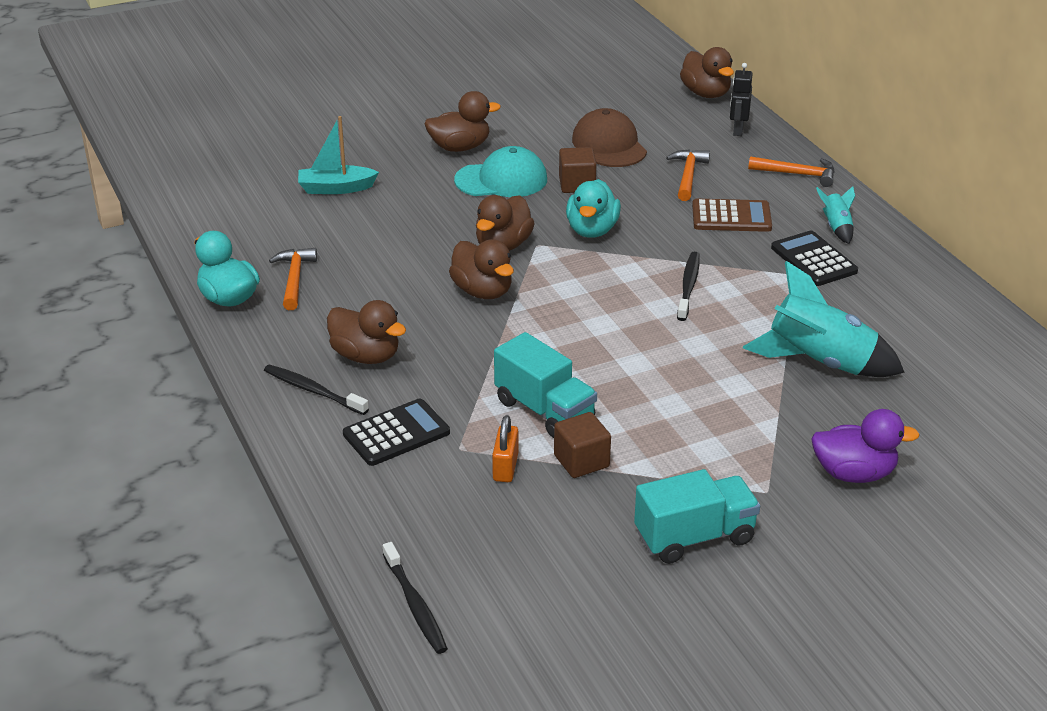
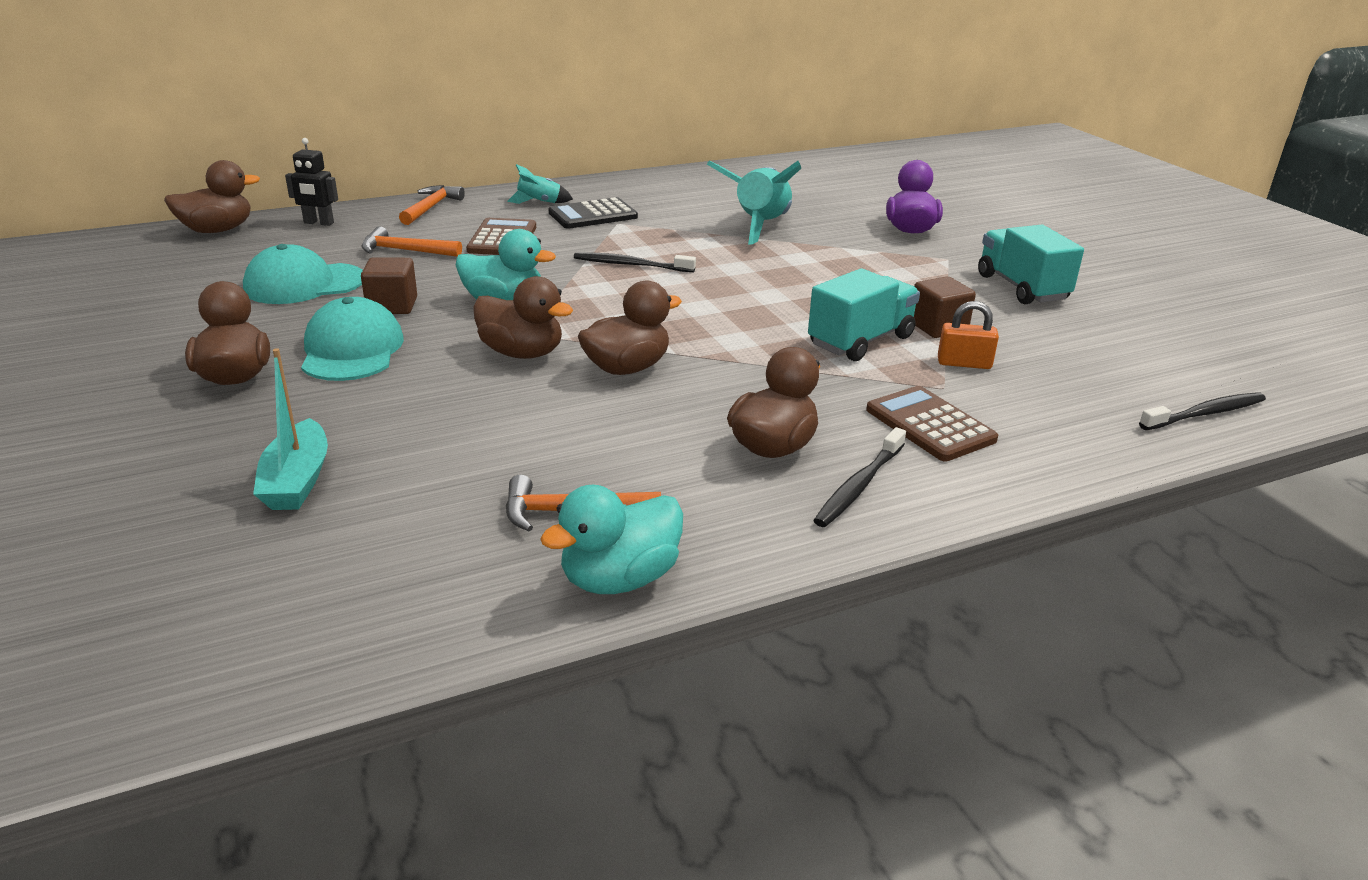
camera: 90 degrees left, 5 degrees down
black calculator [343,399,450,466] -> brown calculator [866,386,998,461]
brown cap [572,108,647,167] -> turquoise cap [243,244,363,304]

